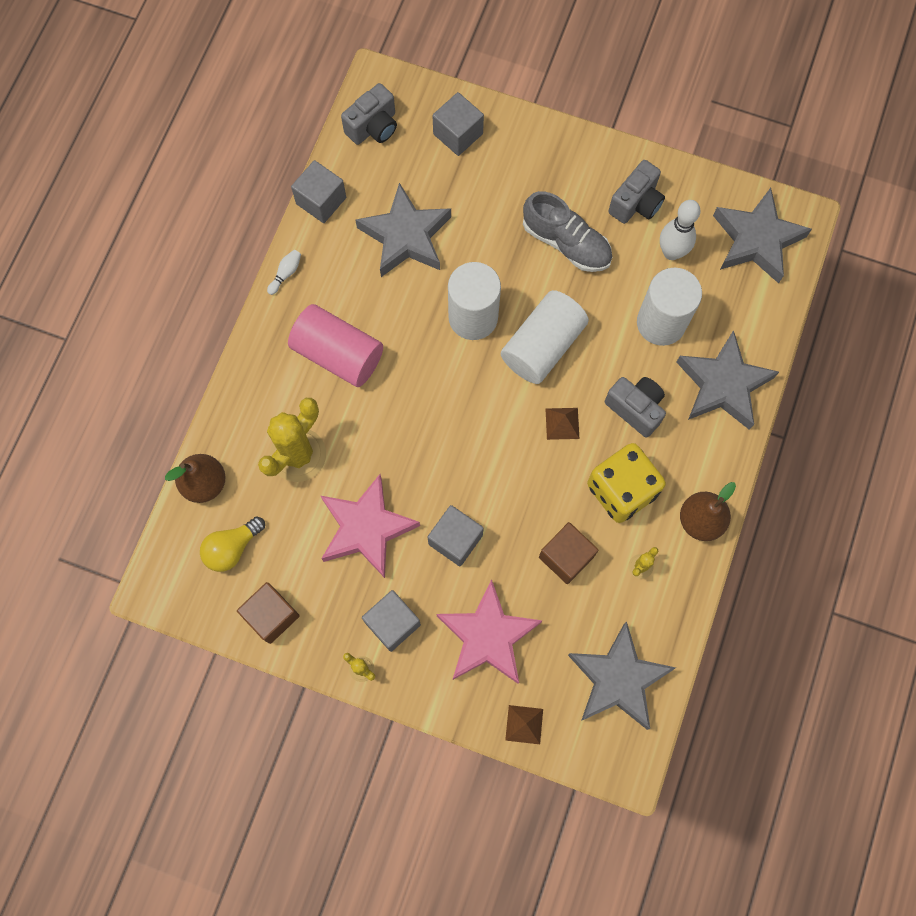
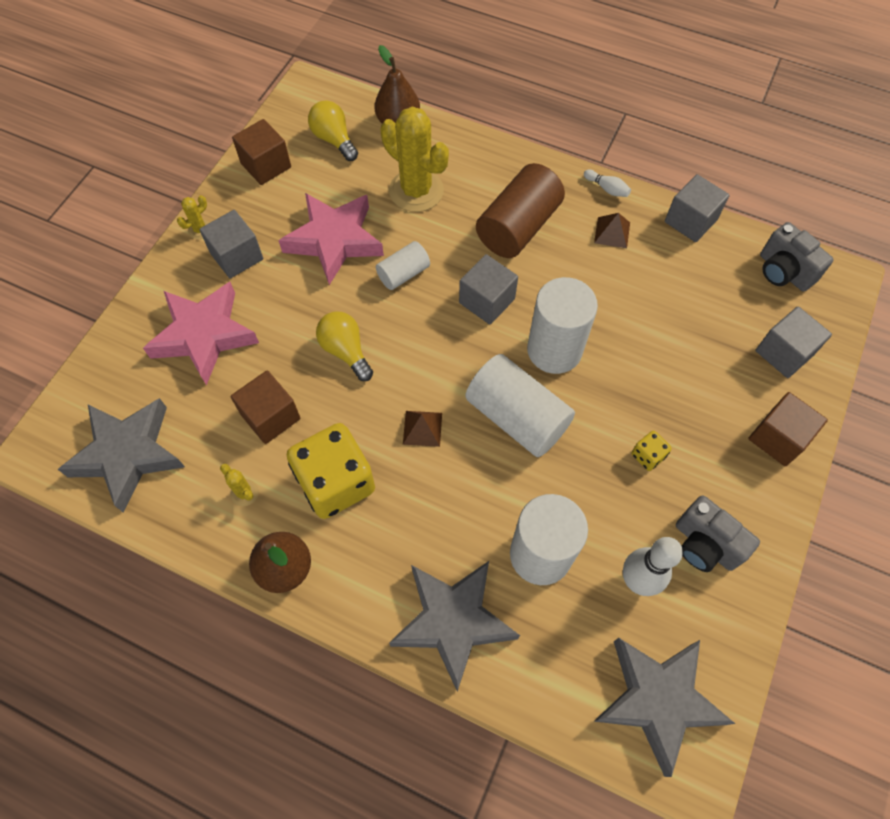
camera: 95 degrees right, 10 degrees down
pink cylinder [288,304,383,387] -> brown cylinder [476,163,565,258]
grey star [355,183,451,277] -> none
grey cube [428,505,484,566] -> grey cube moved to [459,254,518,325]
brown pyramid [505,705,543,744] -> brown pyramid moved to [594,213,630,248]
grey shoe [523,191,612,272] -> yellow dice [631,431,672,471]
grey camera [605,377,666,438] -> none
none -> yellow light bulb [316,311,373,381]
none -> white cylinder [376,241,430,290]
none -> brown cube [748,392,828,466]

